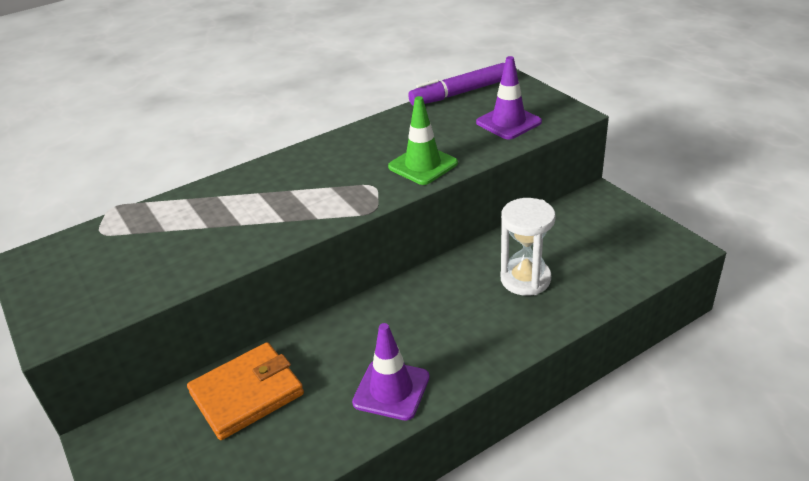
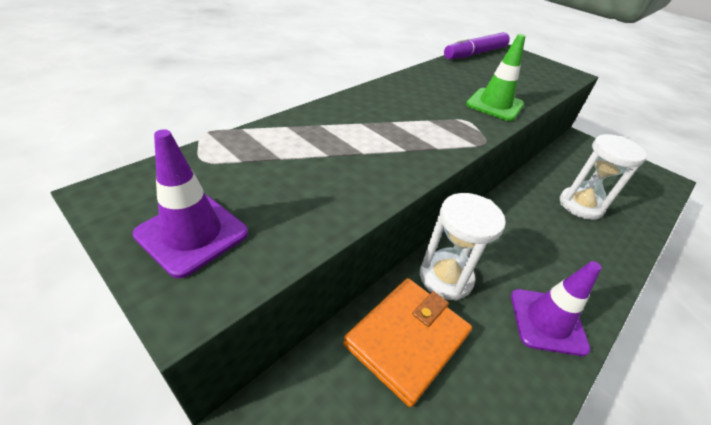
camera: 20 degrees left, 5 degrees up
purple traffic cone [476,56,542,140] -> purple traffic cone moved to [133,129,248,278]
none -> white hourglass [420,193,506,301]

